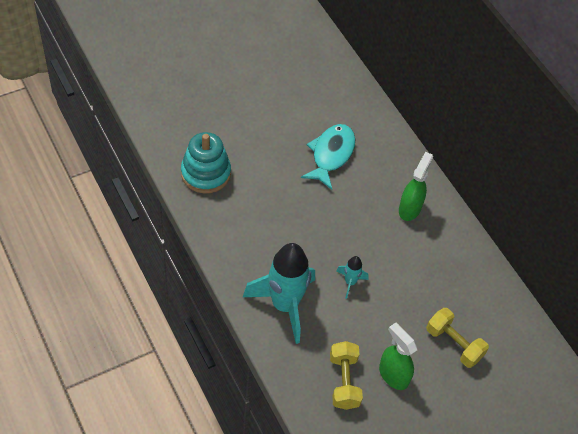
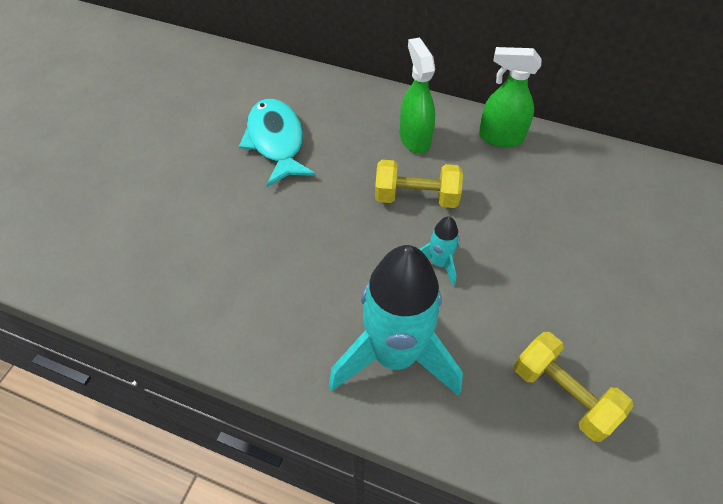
camera: 35 degrees left, 0 degrees up
turquoise stacking toy [181,132,231,194] -> none
green spray bottle [379,323,417,390] -> green spray bottle moved to [479,47,542,147]
yellow dumbbell [426,308,489,368] -> yellow dumbbell moved to [375,160,463,208]

